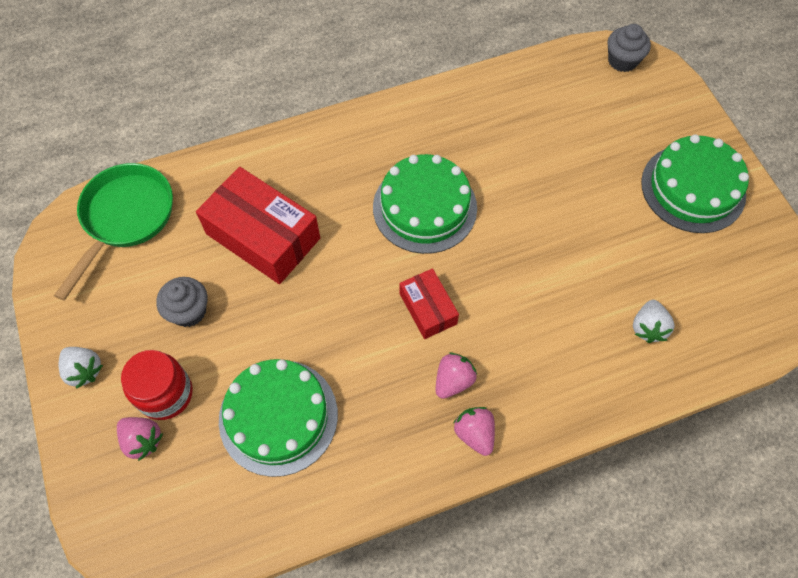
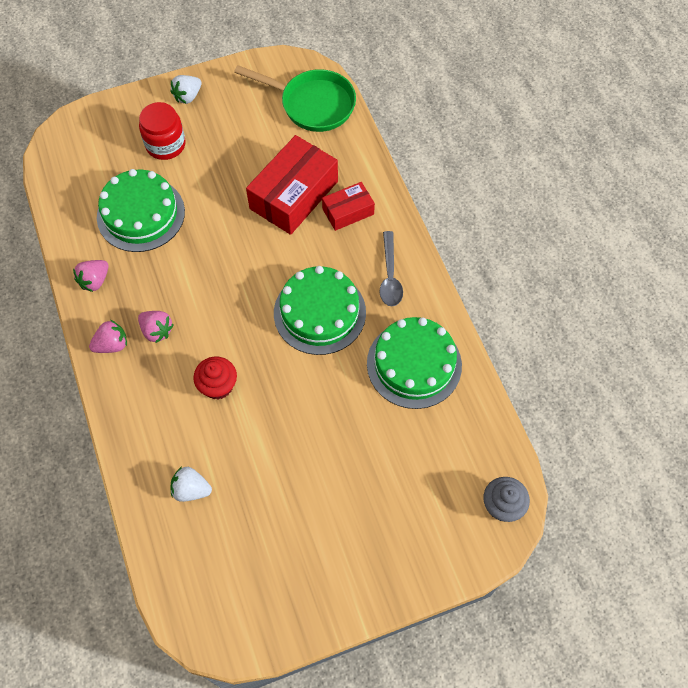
camera: 90 degrees right, 0 degrees up
pink strawberry [117,417,163,461] -> pink strawberry moved to [73,260,109,292]
grey cupcake [156,277,207,327] -> none
red box [400,268,459,339] -> red box moved to [322,182,375,231]
green cake [641,134,749,233] -> green cake moved to [367,317,462,409]
none -> red cupcake [193,356,237,399]
none -> grey spoon [380,231,403,306]

